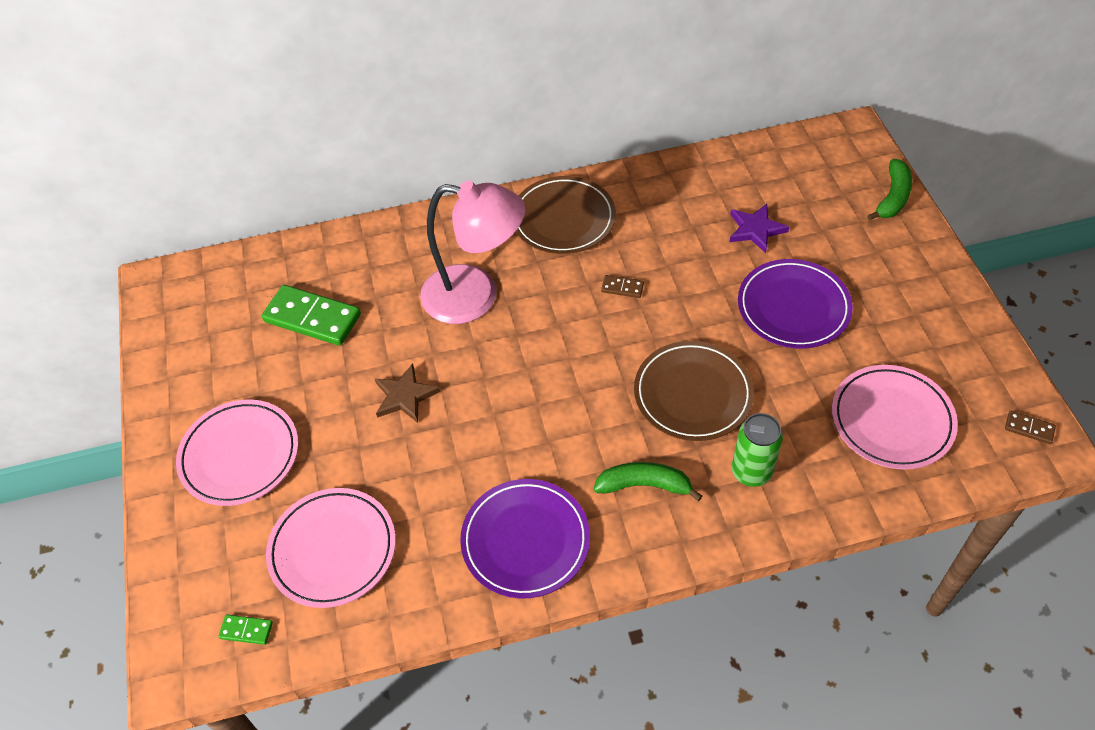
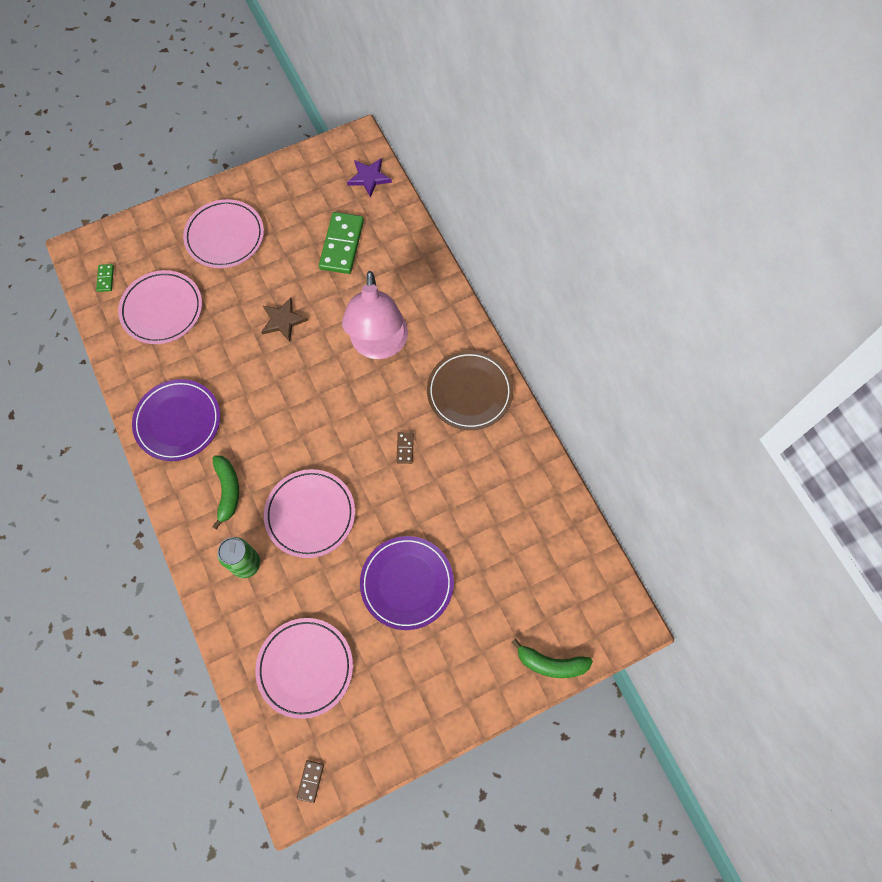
camera: 75 degrees right, 15 degrees up
brown plate [634,341,754,441] -> pink plate [264,469,355,558]
purple star [729,204,789,253] -> purple star moved to [347,158,392,198]

